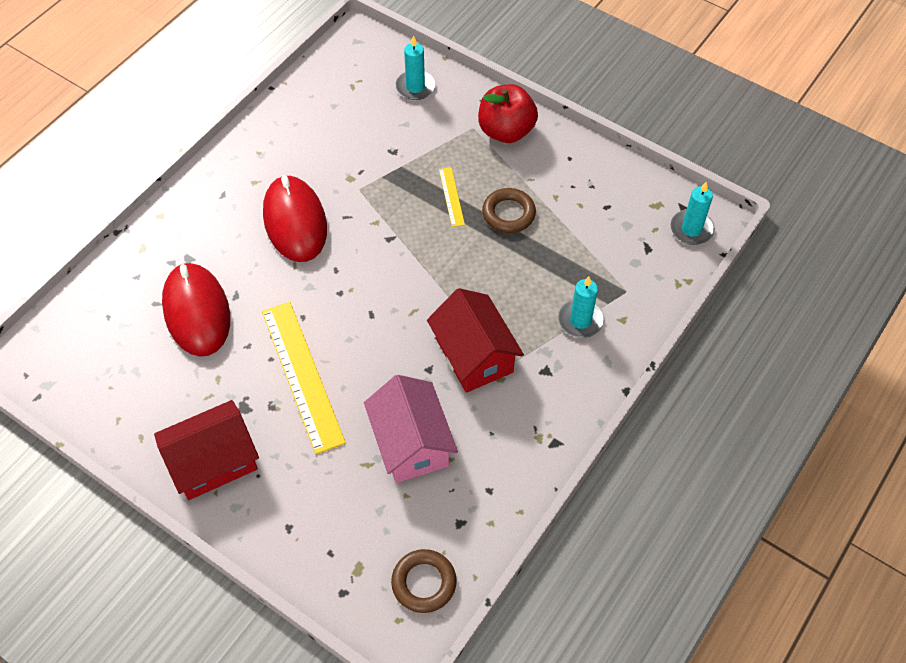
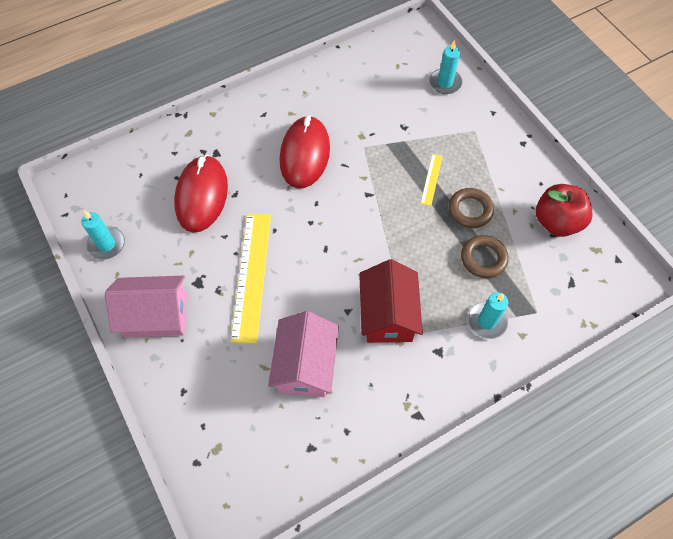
camera: 25 degrees right, 5 degrees up
red house [154,400,259,500] -> pink house [105,276,187,338]
brown ring [391,549,457,613] -> brown ring moved to [461,235,509,278]
red apple [478,84,538,143] -> red apple moved to [536,184,593,237]
turquoise candle [670,182,715,245] -> turquoise candle moved to [81,211,125,260]

